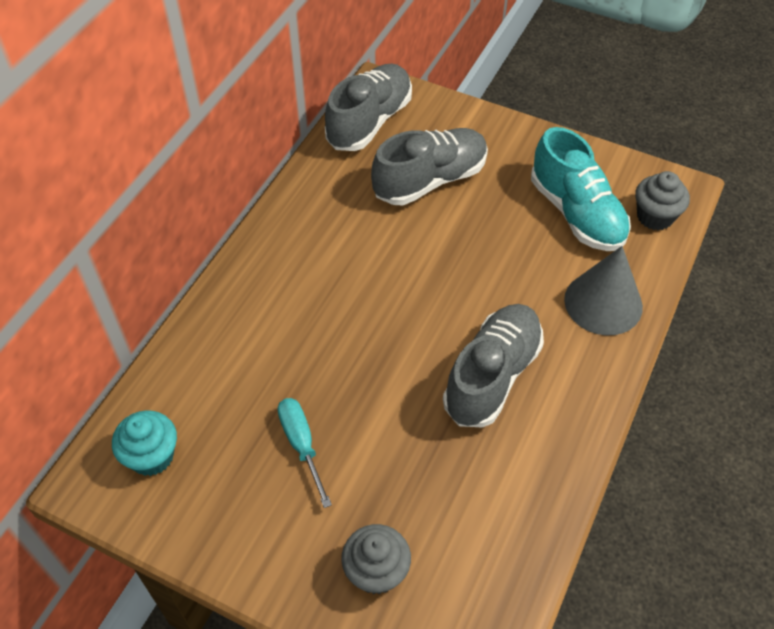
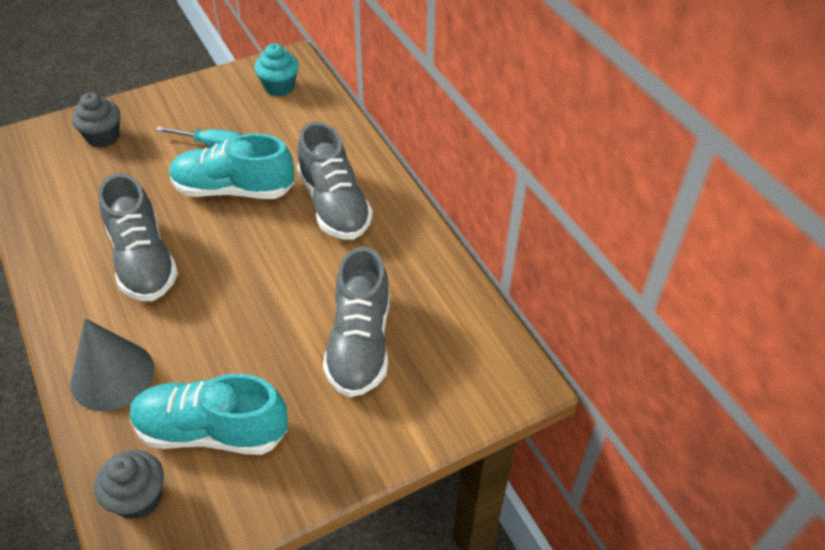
camera: 125 degrees right, 5 degrees down
grey shoe [325,64,412,151] -> grey shoe moved to [297,122,373,240]
none -> turquoise shoe [169,133,294,199]

